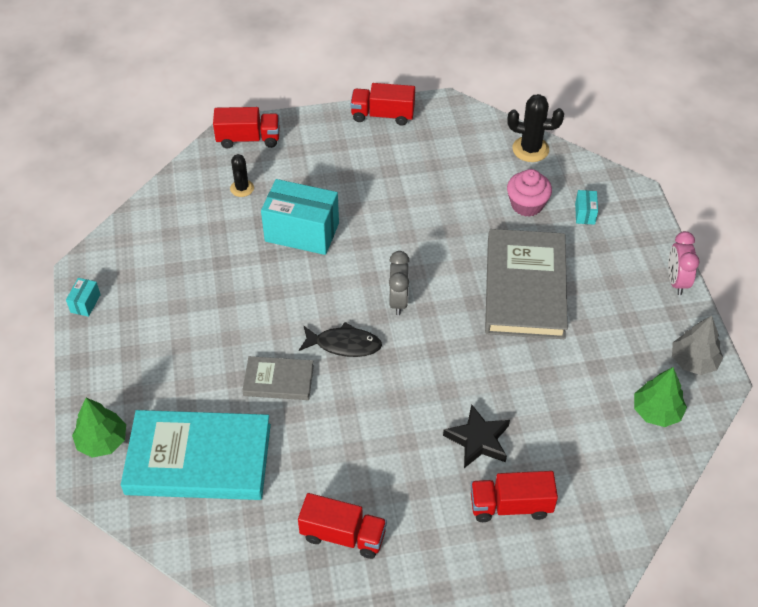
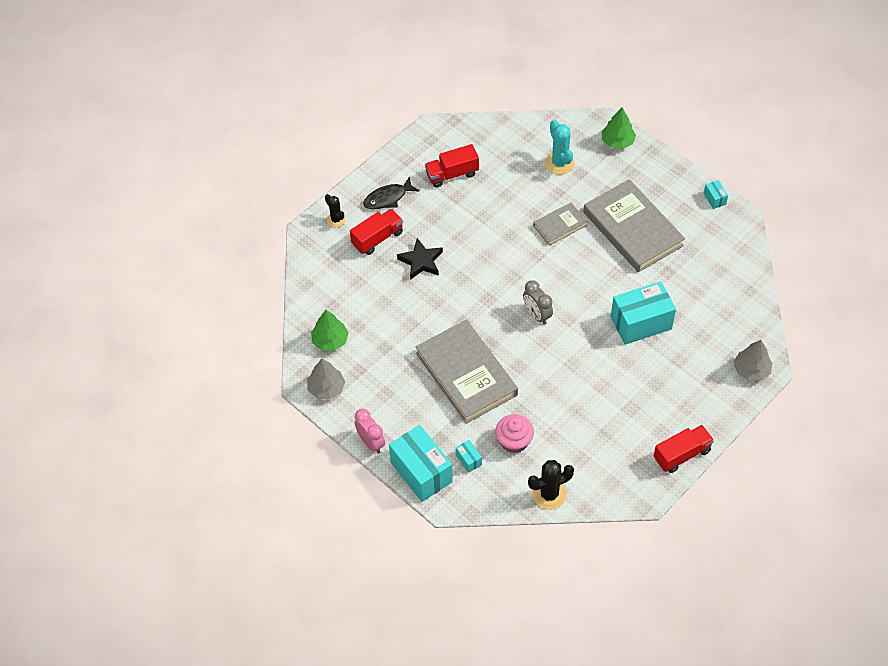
camera: 145 degrees right, 5 degrees up
turquoise book [121,410,271,500] -> turquoise cactus [545,120,574,174]
red truck [213,107,280,148] -> grey tree [734,340,772,381]
black cactus [230,154,254,197] -> black cactus moved to [325,194,346,227]
black fish [299,322,382,357] -> black fish moved to [363,176,420,209]
none -> turquoise box [389,425,453,502]
none -> grey book [583,179,685,272]

